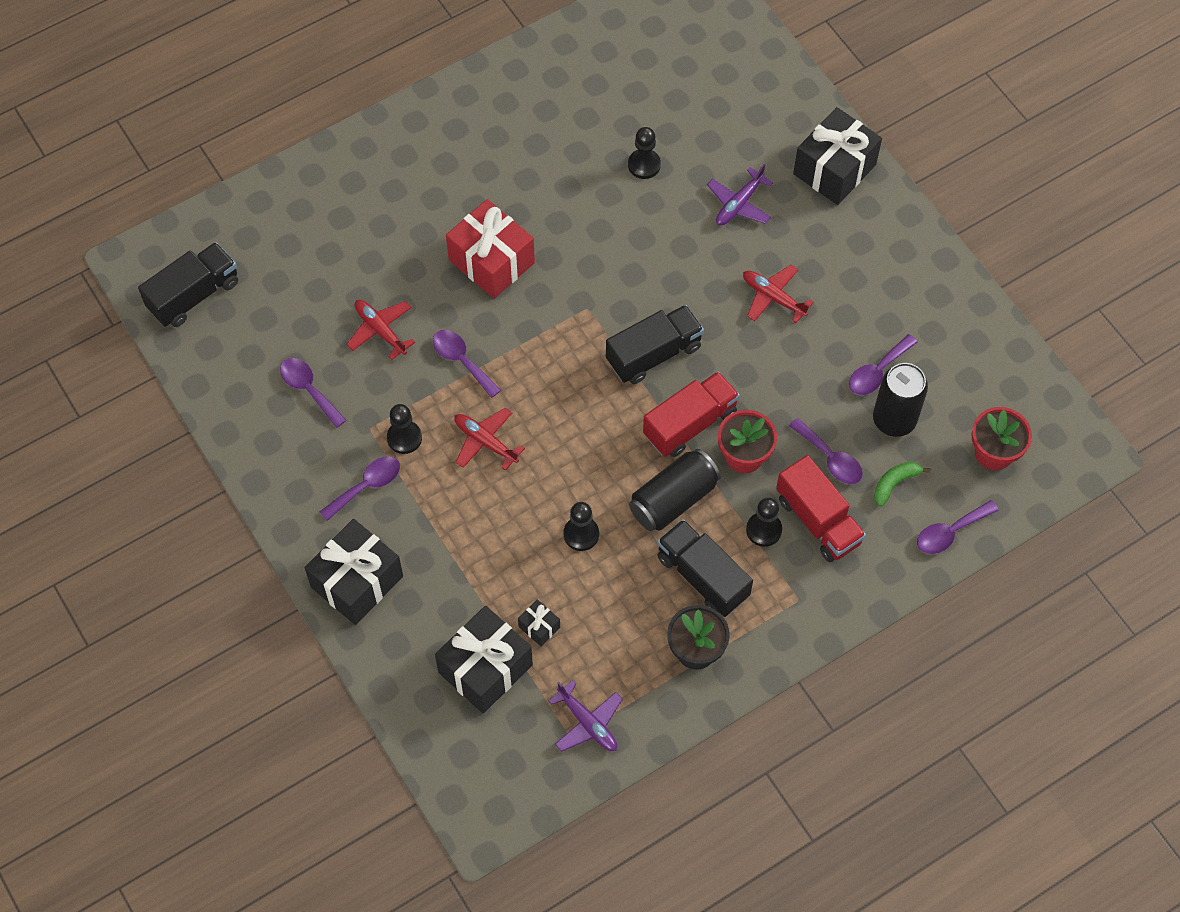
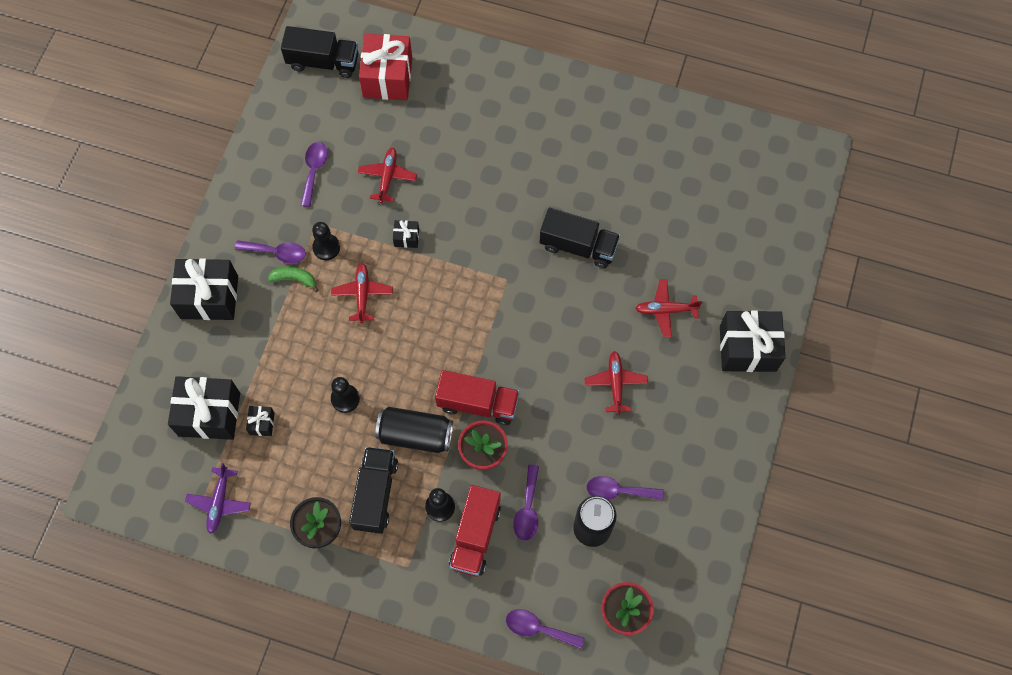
camera: 50 degrees right, 5 degrees up
purple spoon [433,330,501,398] -> black gift [393,220,419,248]
red gift [446,199,535,299] -> red gift moved to [359,34,412,100]
black truck [606,305,704,384] -> black truck moved to [540,208,620,268]
black pawn [628,127,661,179] -> none
purple plane [707,164,773,226] -> red plane [635,279,702,337]
green banana [874,461,931,506] -> green banana moved to [268,267,318,292]

